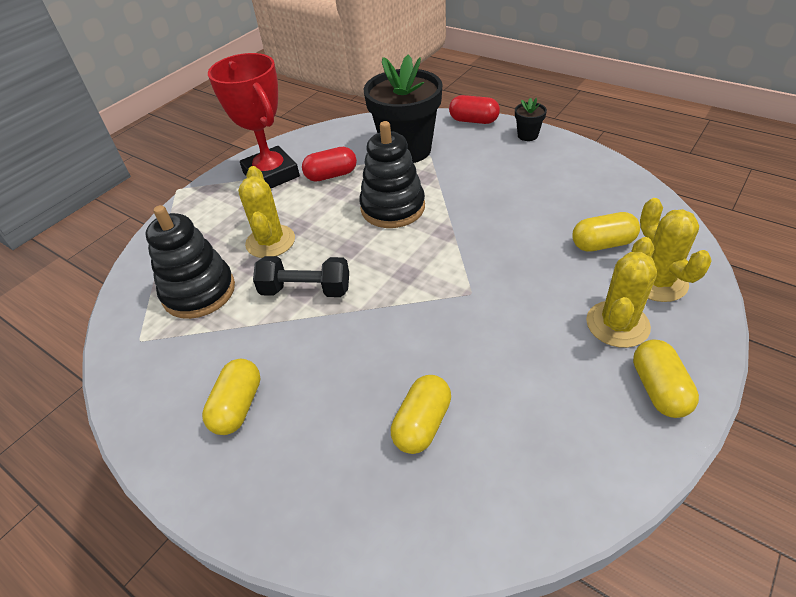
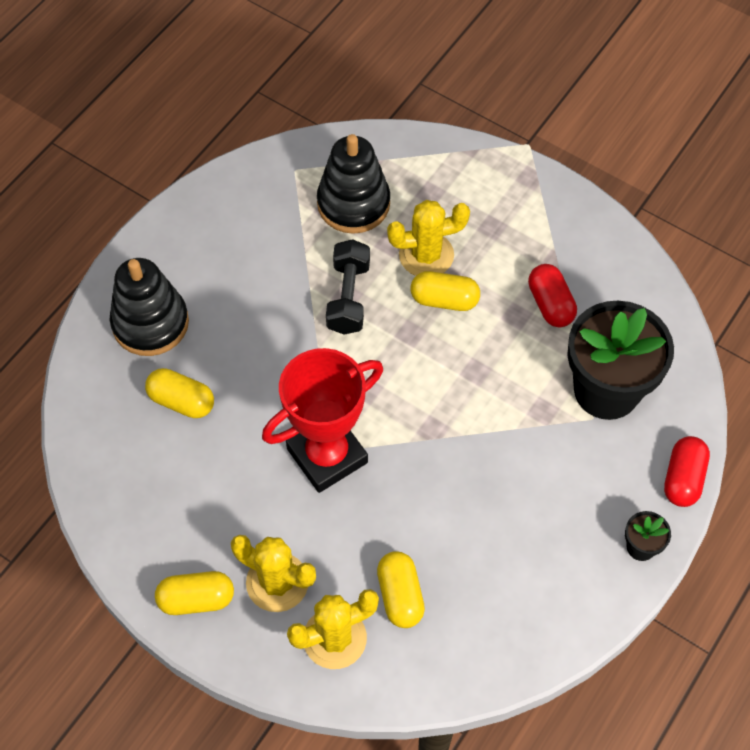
camera: 85 degrees right, 15 degrees up
yellow capsule [202,359,260,435] -> yellow capsule moved to [411,271,480,311]
red trophy [208,53,300,188] -> red trophy moved to [262,348,383,493]
black stacking toy [359,121,425,228] -> black stacking toy moved to [110,258,189,356]

